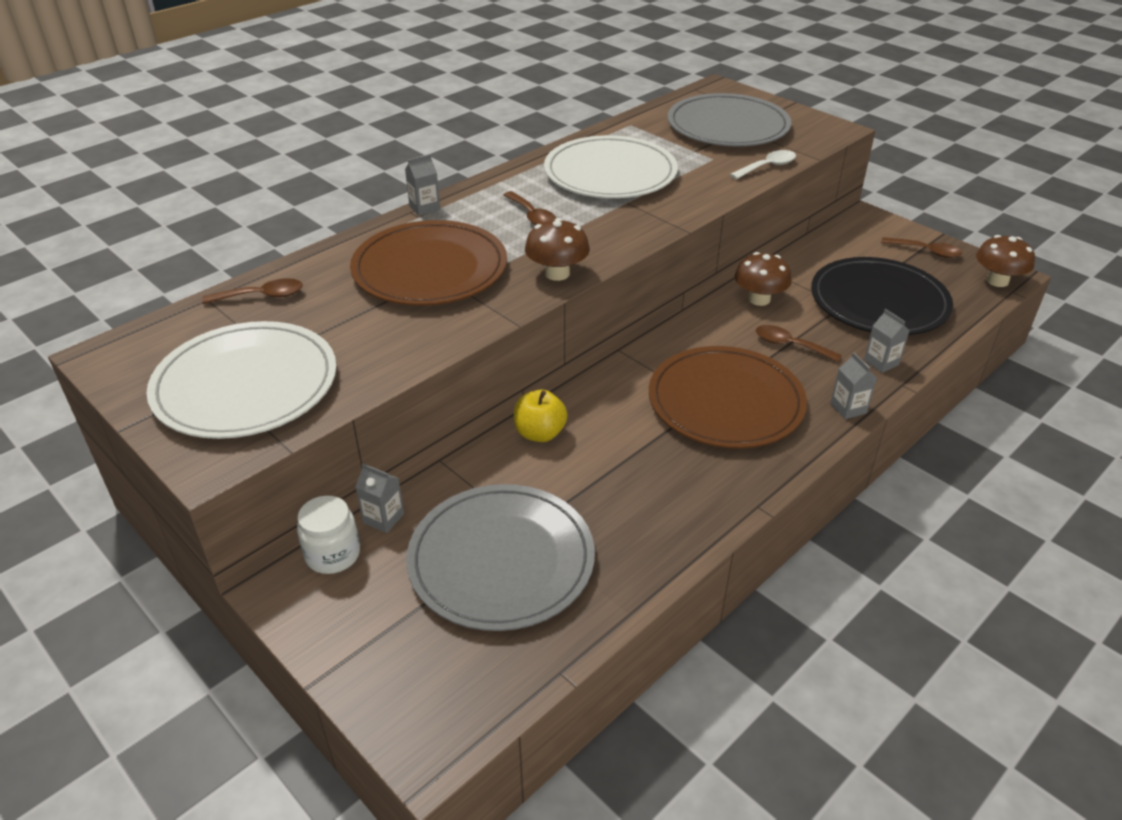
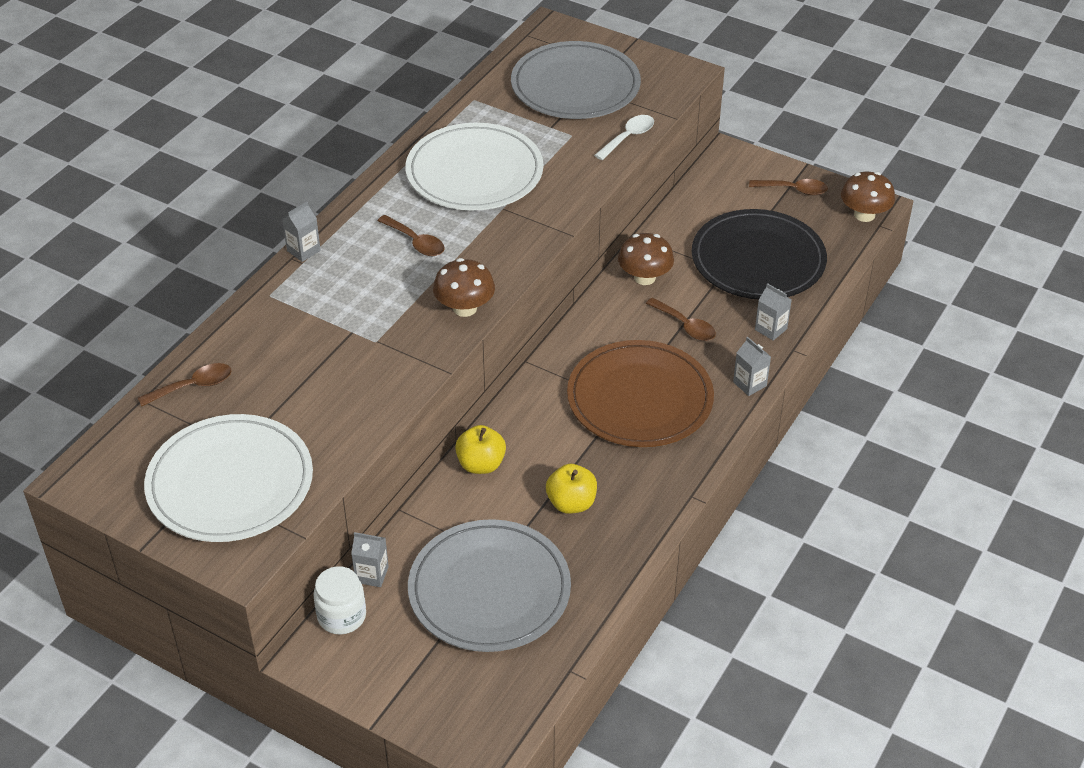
camera: 15 degrees left, 5 degrees up
brown plate [350,220,507,306] -> none
brown spoon [756,325,842,362] -> brown spoon turned 150 degrees counterclockwise [646,298,716,341]
none -> yellow apple [546,464,597,514]

